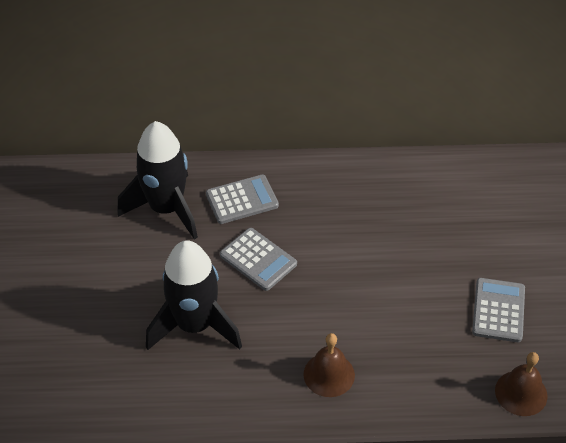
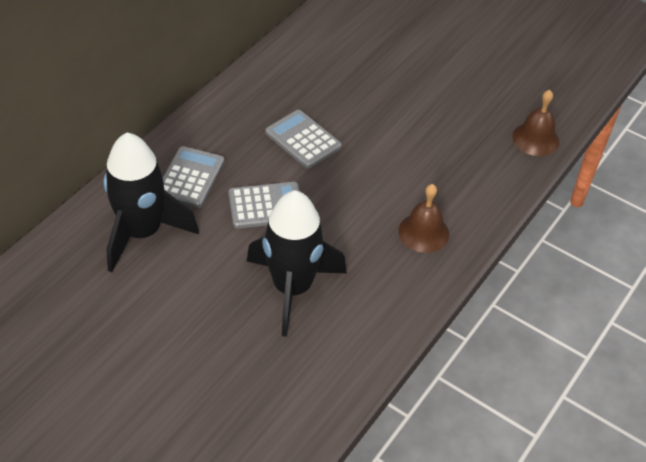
camera: 55 degrees left, 0 degrees up
grey calculator [472,278,525,342] -> grey calculator moved to [265,110,342,169]

